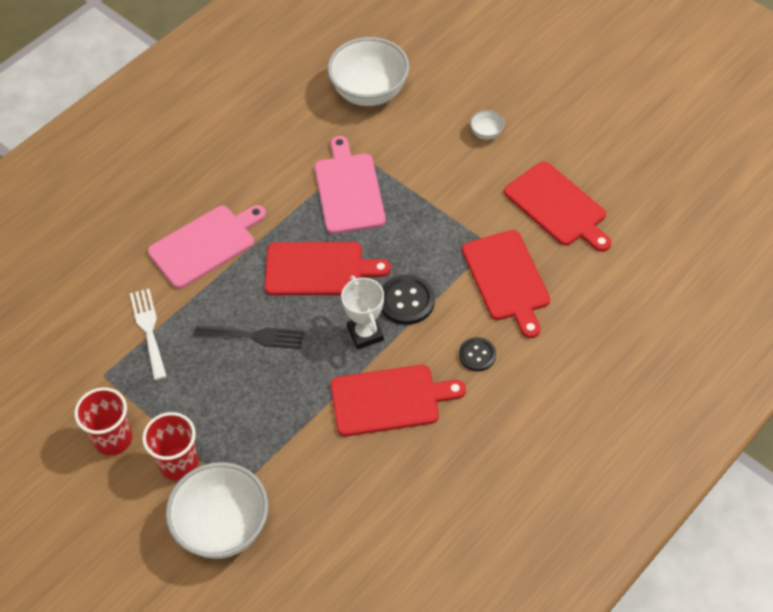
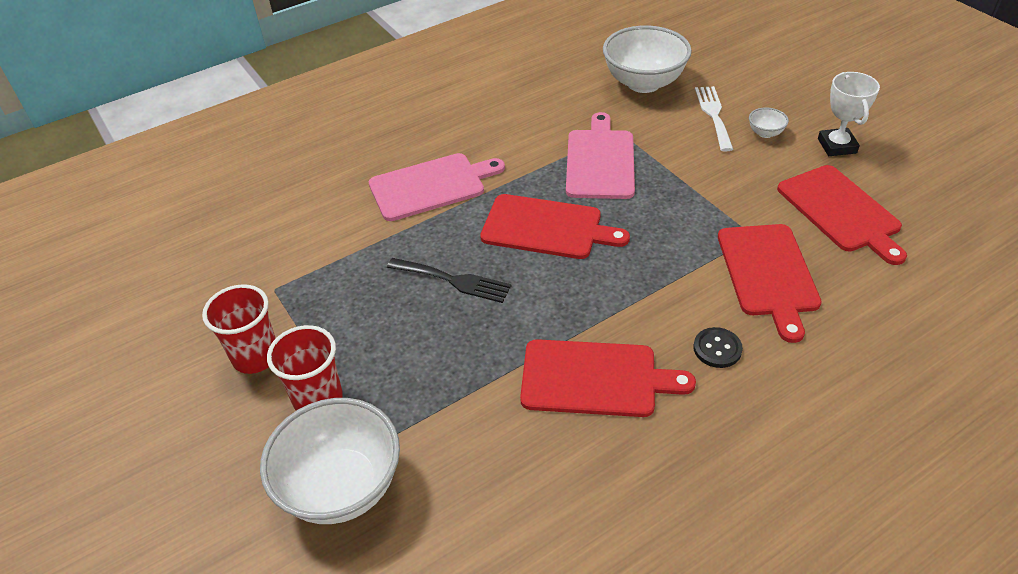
camera: 15 degrees right, 10 degrees down
white fork [130,289,167,380] -> white fork moved to [695,86,733,152]
white trophy [341,275,384,350] -> white trophy moved to [818,72,880,156]
black button [382,275,435,325] -> none

